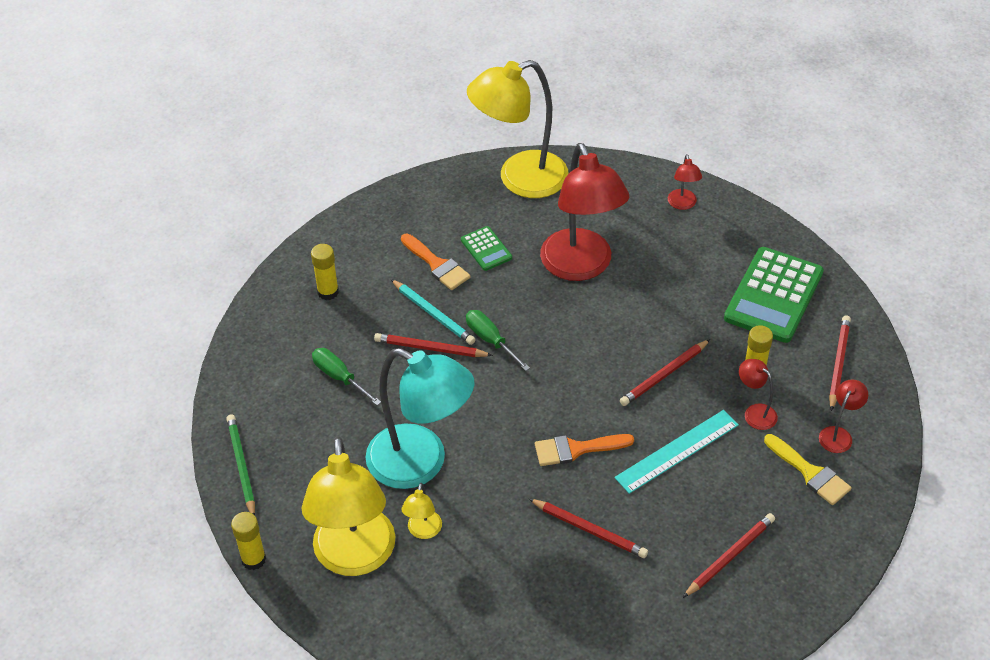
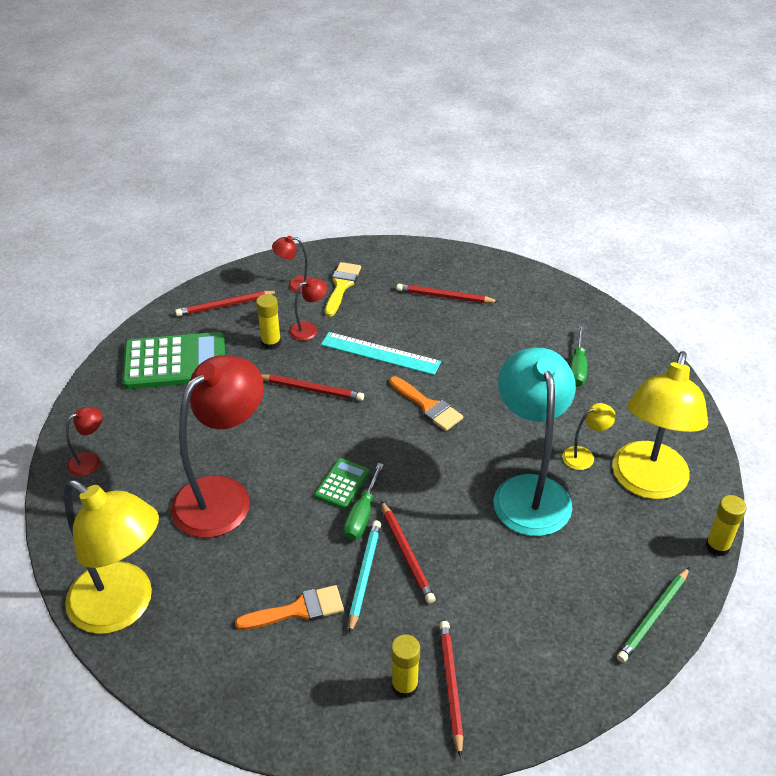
camera: 125 degrees left, 5 degrees down
yellow lamp [301,436,396,576] -> yellow lamp turned 150 degrees clockwise [612,351,708,499]
green screwdriver [312,348,381,406] -> green screwdriver moved to [570,325,587,387]
orange brush [401,234,470,290] -> orange brush turned 60 degrees clockwise [235,585,344,630]
green calculator [461,226,512,271] -> green calculator moved to [315,458,370,509]
red pencil [529,499,648,558] -> red pencil moved to [439,621,463,758]
red lamp [739,359,778,430] -> red lamp turned 135 degrees counterclockwise [289,278,327,341]

